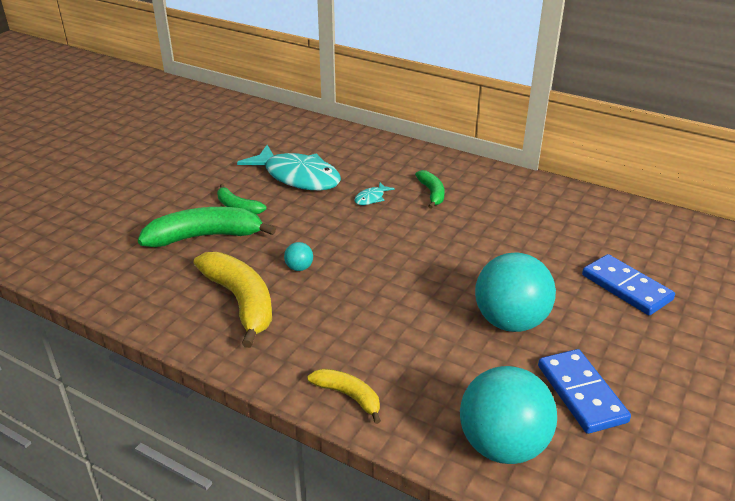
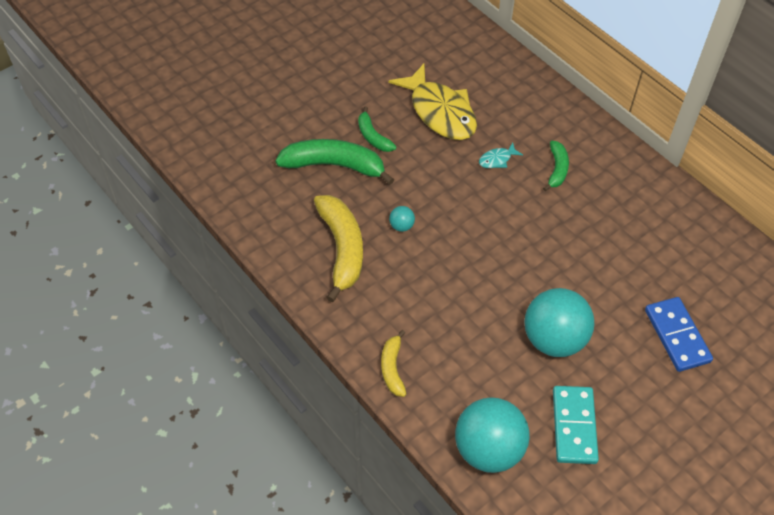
camera: 20 degrees right, 20 degrees up
turquoise fish [237,145,341,190] -> yellow fish [388,64,477,140]
yellow banana [307,368,381,424] -> yellow banana turned 150 degrees counterclockwise [381,330,406,397]
blue domino [538,349,631,434] -> turquoise domino [553,386,599,464]

